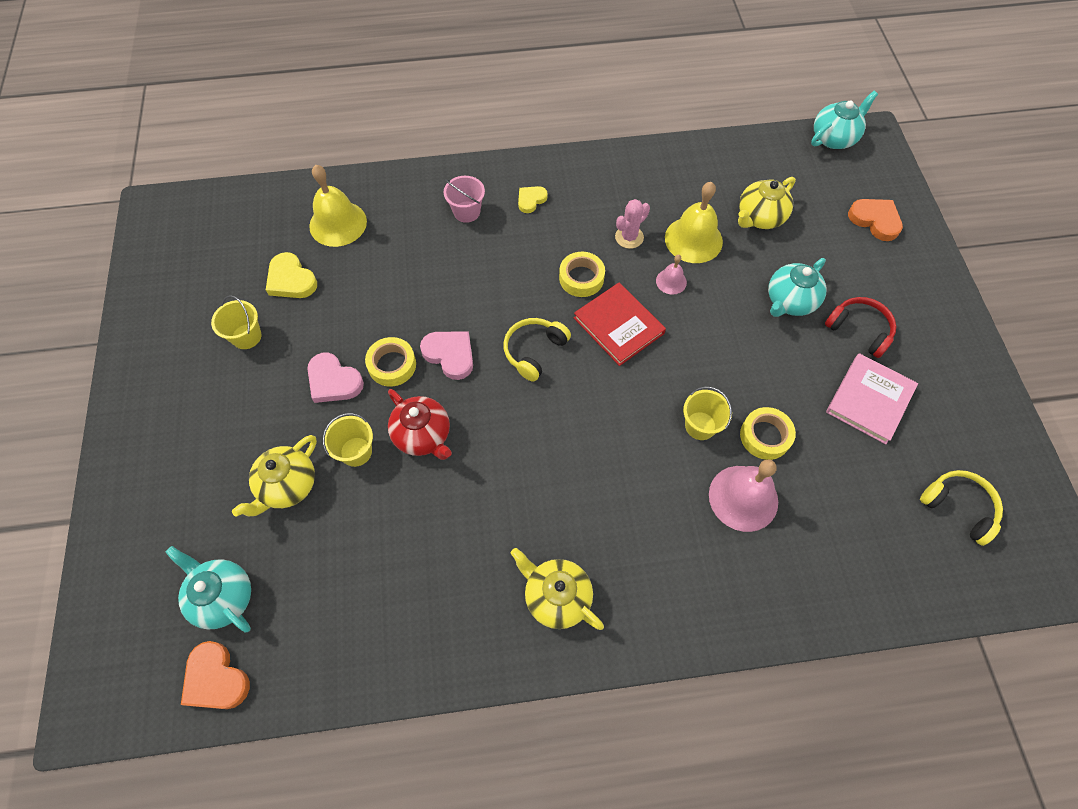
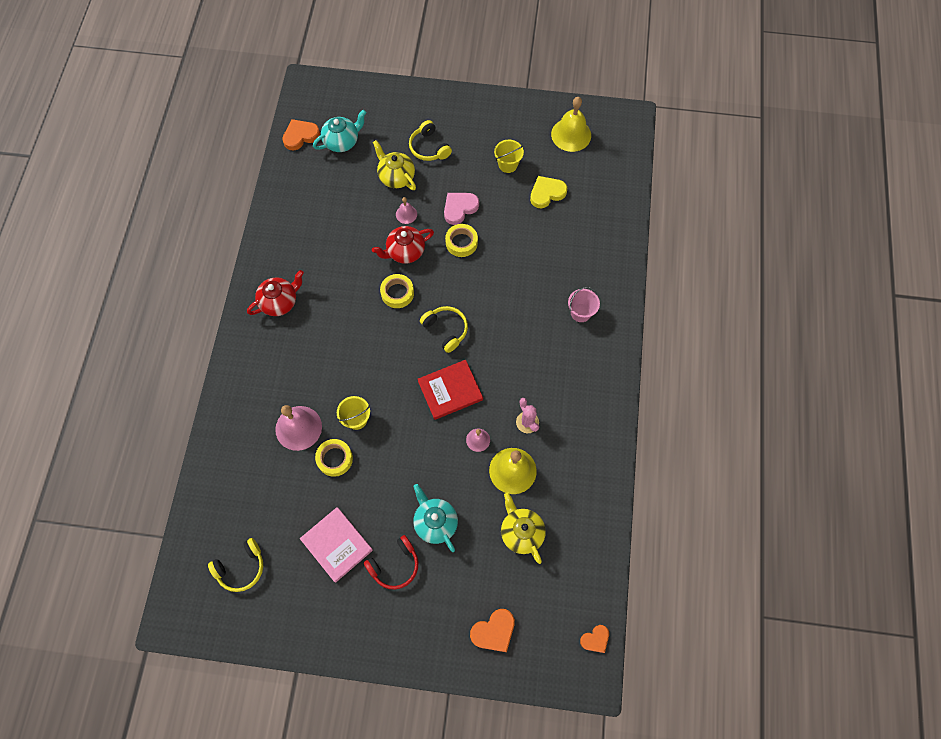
camera: 105 degrees right, 5 degrees up
yellow bell [309,165,367,247] -> yellow bell moved to [551,97,591,152]
yellow bucket [323,413,373,467] -> pink bell [396,197,417,224]
pink heart [420,331,473,380] -> none
yellow teapot [511,548,604,630] -> red teapot [247,270,304,316]
yellow heart [518,186,548,213] -> none
yellow tape [559,252,605,297] -> yellow tape moved to [380,274,414,308]
turquoise teapot [811,91,878,149] -> orange heart [580,625,609,653]
none -> yellow headphones [409,120,452,161]

